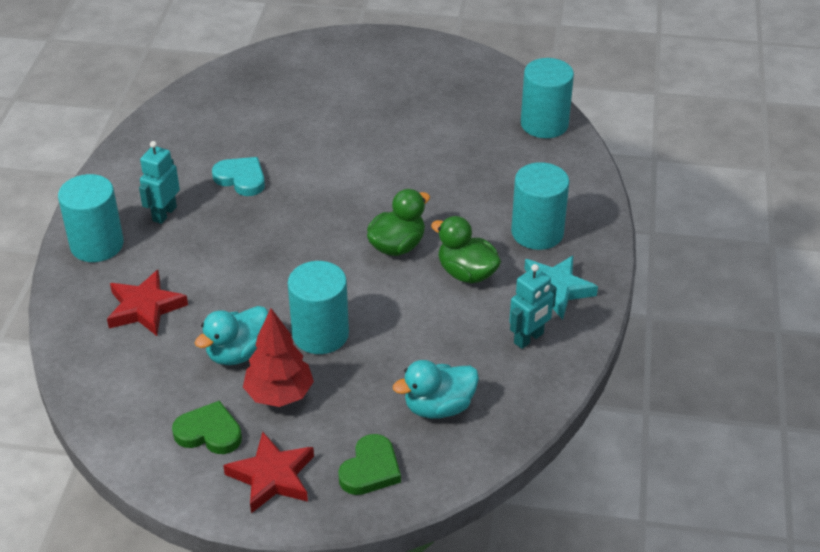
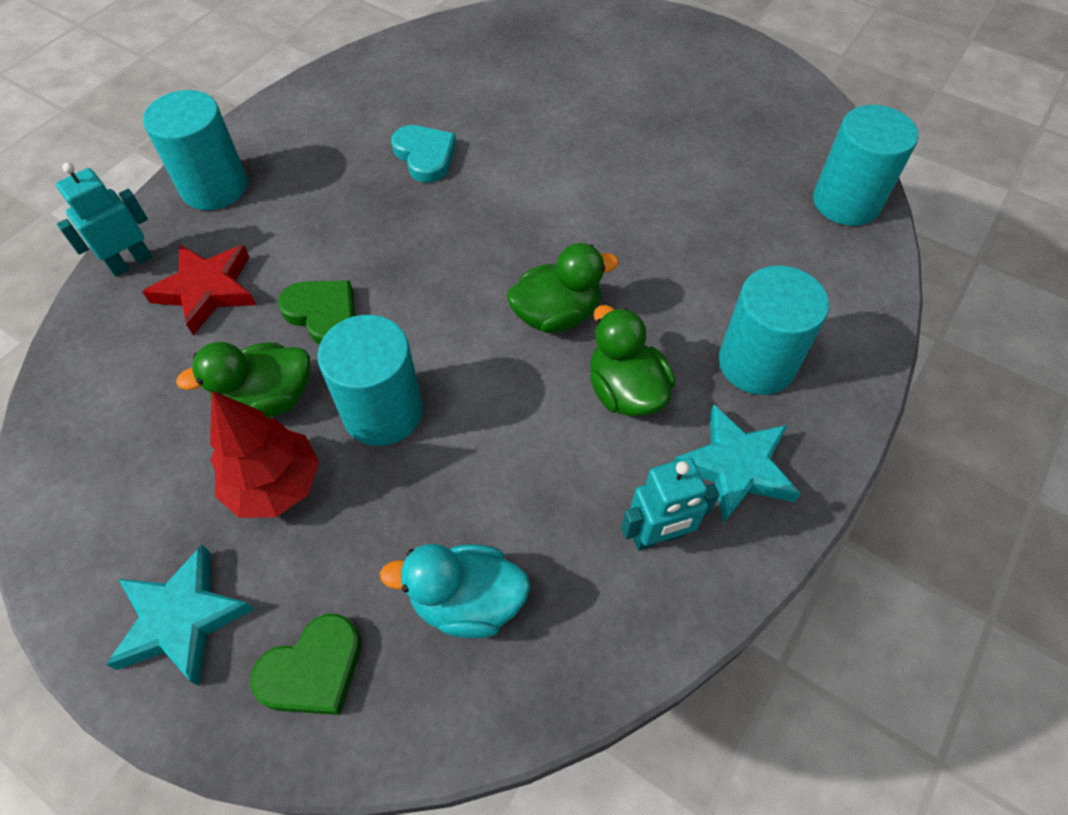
camera: 25 degrees right, 15 degrees up
turquoise robot [139,141,180,224] -> turquoise robot moved to [56,162,152,277]
green heart [172,401,242,454] -> green heart moved to [278,280,355,345]
turquoise duck [195,306,268,365] -> green duck [176,342,310,418]
red star [223,432,314,513] -> turquoise star [106,544,255,686]

